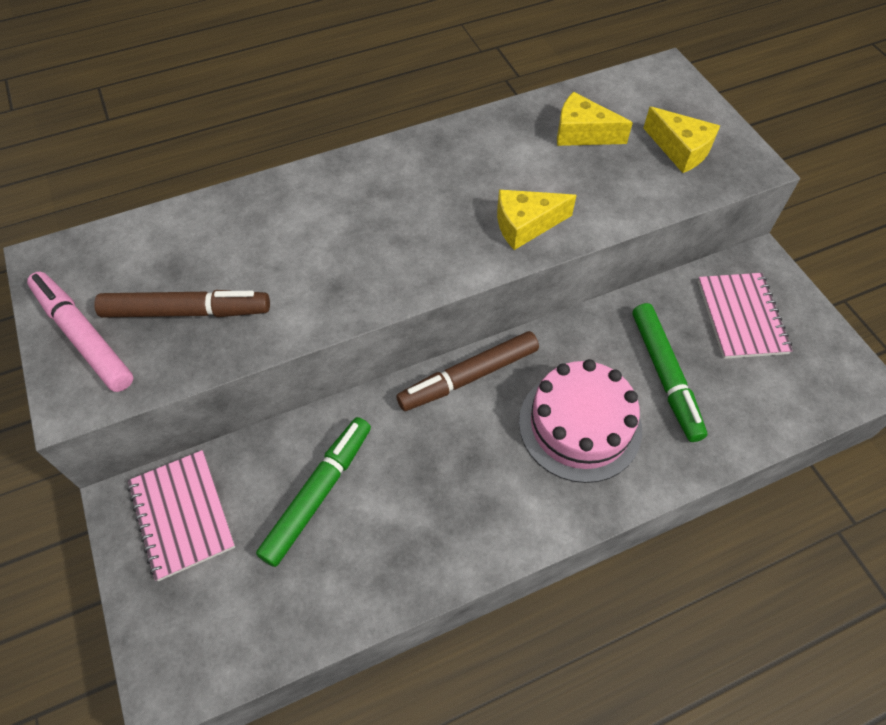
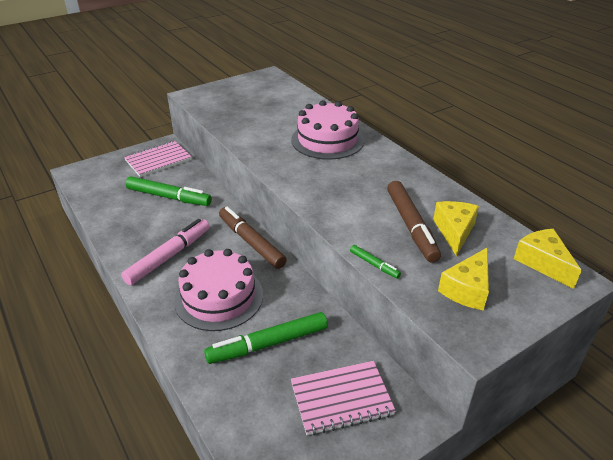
camera: 80 degrees right, 20 degrees down
pink marker [27,272,133,392] -> pink marker moved to [121,219,210,285]
brown marker [94,290,270,318] -> brown marker moved to [387,181,441,263]
yellow cheese [497,190,577,250] -> yellow cheese moved to [514,229,582,289]
none -> pink cake [291,100,364,160]
none -> green marker [350,245,401,279]

